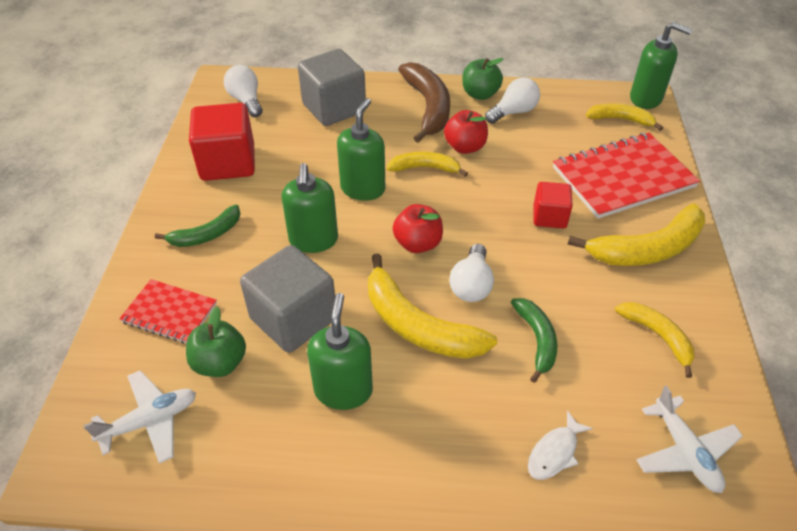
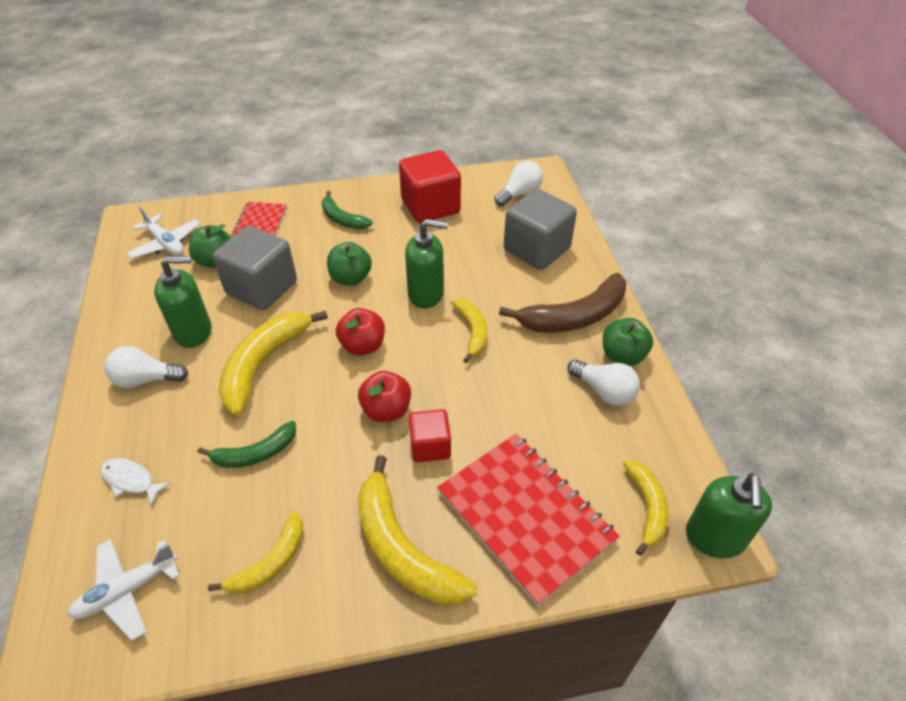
camera: 75 degrees right, 0 degrees up
green soap dispenser [282,163,338,253] -> green apple [327,242,372,285]
red apple [444,110,488,154] -> red apple moved to [358,371,411,422]
white light bulb [449,244,494,302] -> white light bulb moved to [104,346,188,388]

